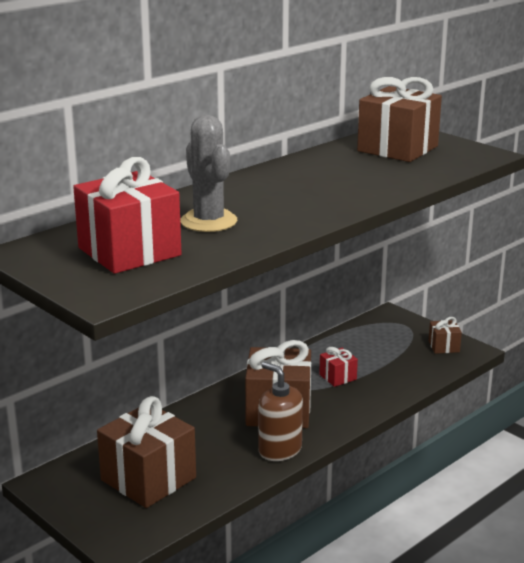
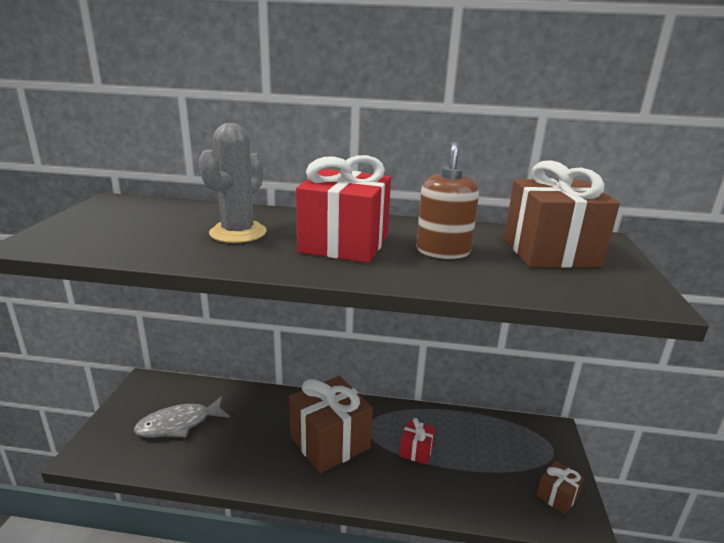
camera: 50 degrees right, 0 degrees up
red gift [73,157,182,274] -> red gift moved to [296,155,391,263]
brown gift [97,396,196,508] -> grey fish [134,396,230,438]
brown soap dispenser [258,362,303,461] -> brown soap dispenser moved to [416,141,479,259]

